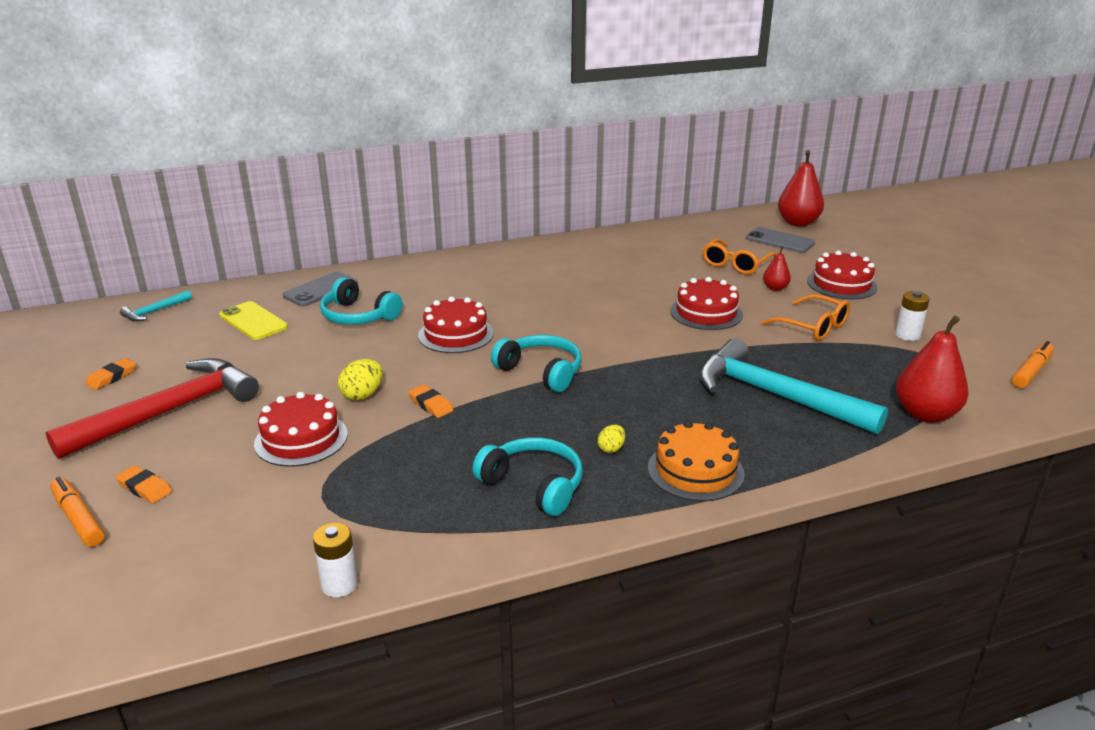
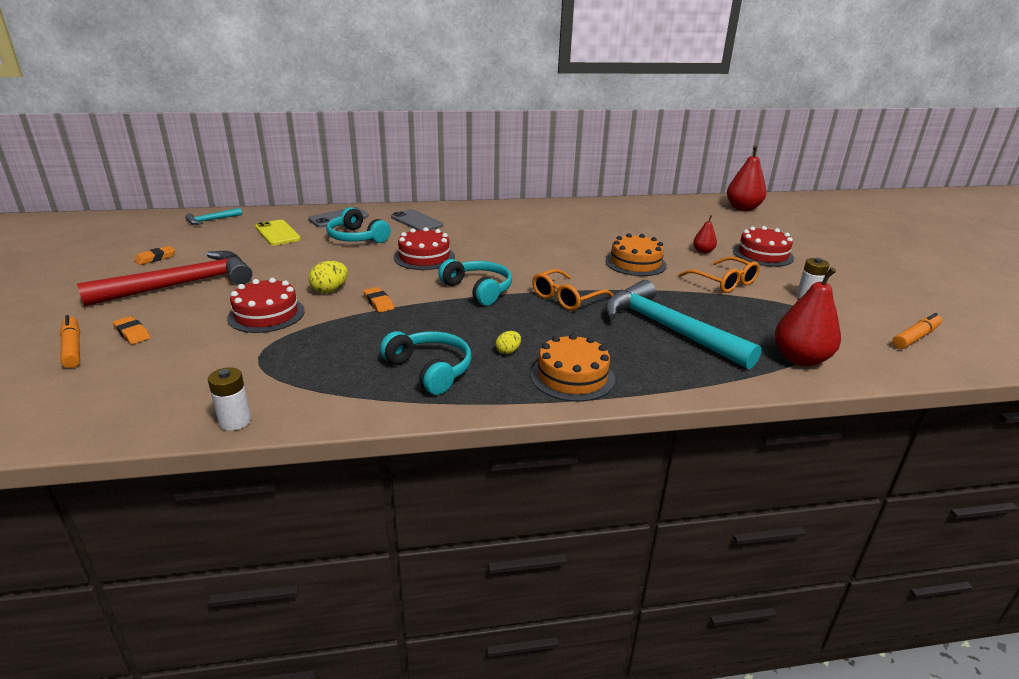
camera: 10 degrees right, 0 degrees up
red cake [670,277,743,330] -> orange cake [605,233,667,276]
orange glasses [702,238,776,274] -> orange glasses moved to [532,269,614,311]
grey phone [746,227,815,253] -> grey phone moved to [391,209,443,230]

